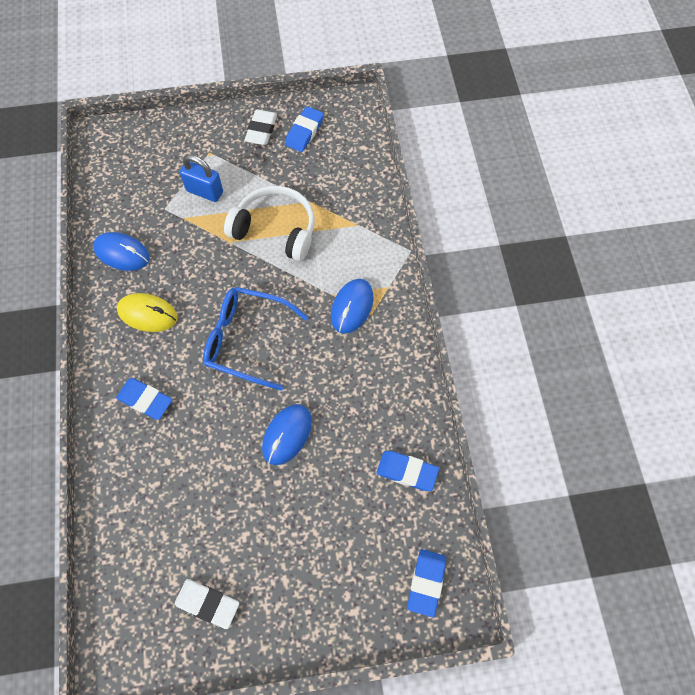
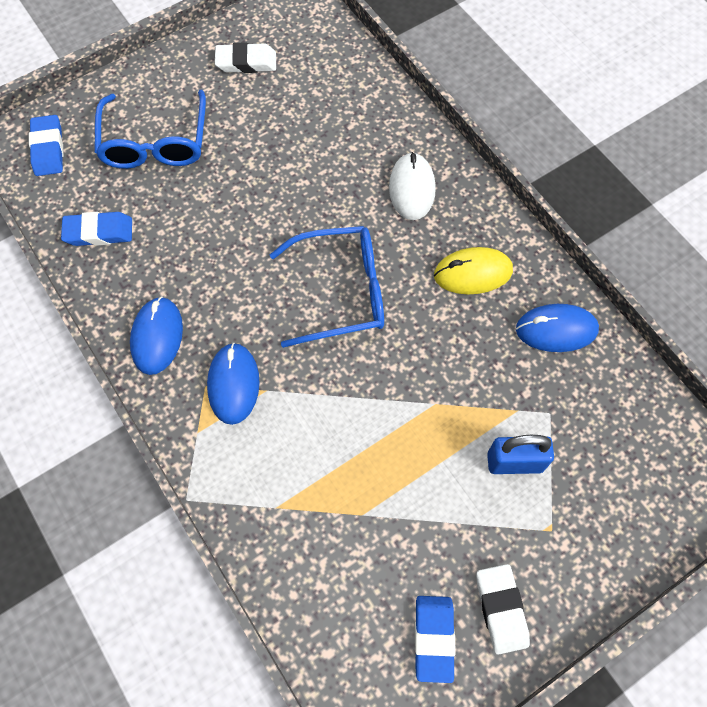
camera: 155 degrees right, 0 degrees up
blue eraser [116,378,172,420] -> white mouse [389,152,436,220]
white headphones [224,186,315,261] -> none
blue mouse [262,404,312,465] -> blue mouse moved to [130,297,183,375]
none -> blue glasses [94,90,206,169]

